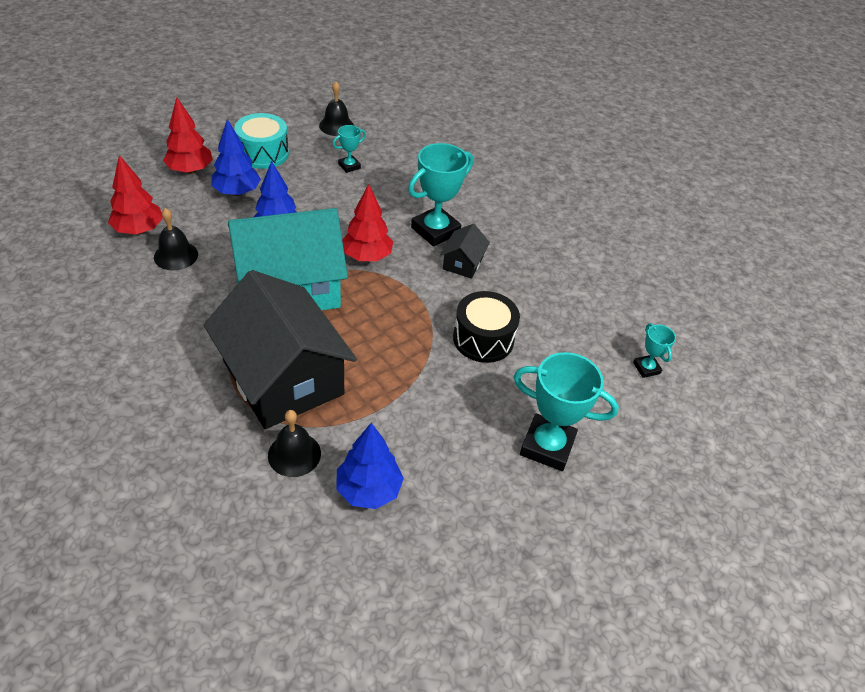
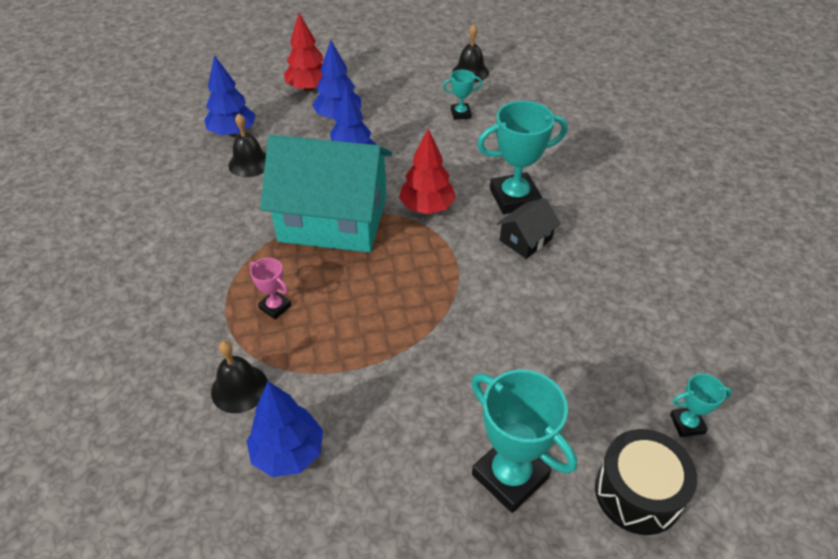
camera: 30 degrees right, 0 degrees up
red tree [108,155,163,235] -> blue tree [204,55,255,137]
black house [204,270,357,429] -> pink trophy [249,258,291,319]
turquoise drum [234,113,289,169] -> none
black drum [453,291,520,363] -> black drum moved to [595,429,697,535]
turquoise trophy [633,323,676,378] -> turquoise trophy turned 75 degrees clockwise [670,374,733,437]

